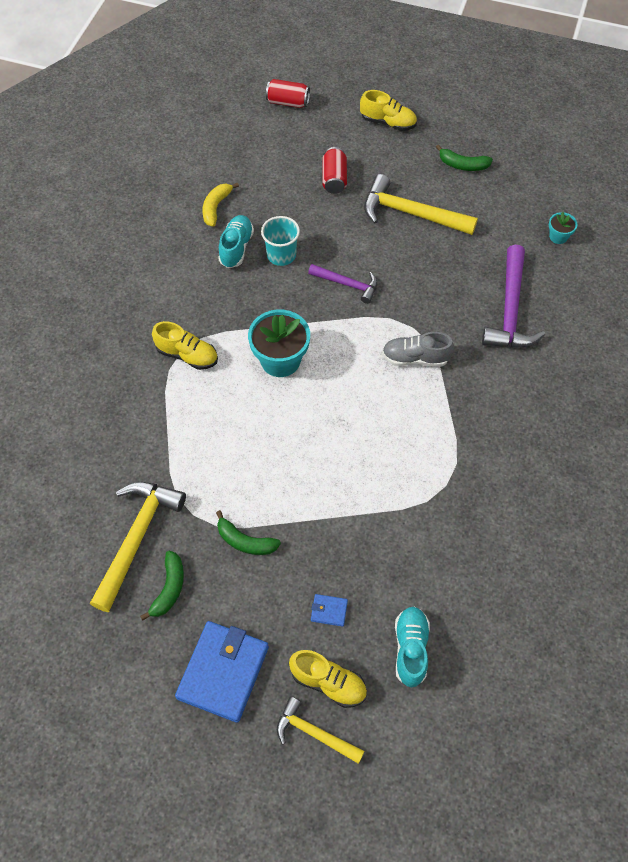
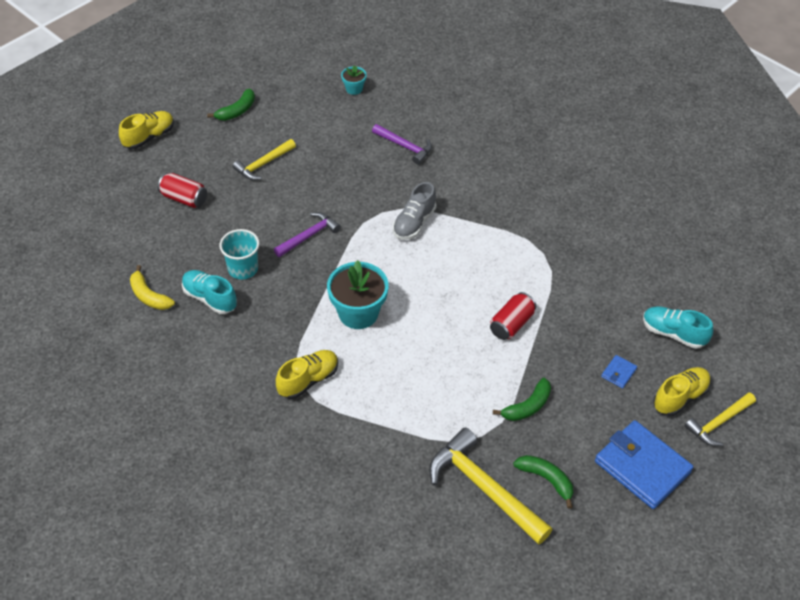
camera: 65 degrees left, 10 degrees down
red can [266,79,310,108] -> red can moved to [490,292,536,340]
yellow hammer [364,174,478,235] -> yellow hammer [233,139,296,180], size x0.59
purple hammer [482,245,545,348] -> purple hammer [372,124,432,164], size x0.59

